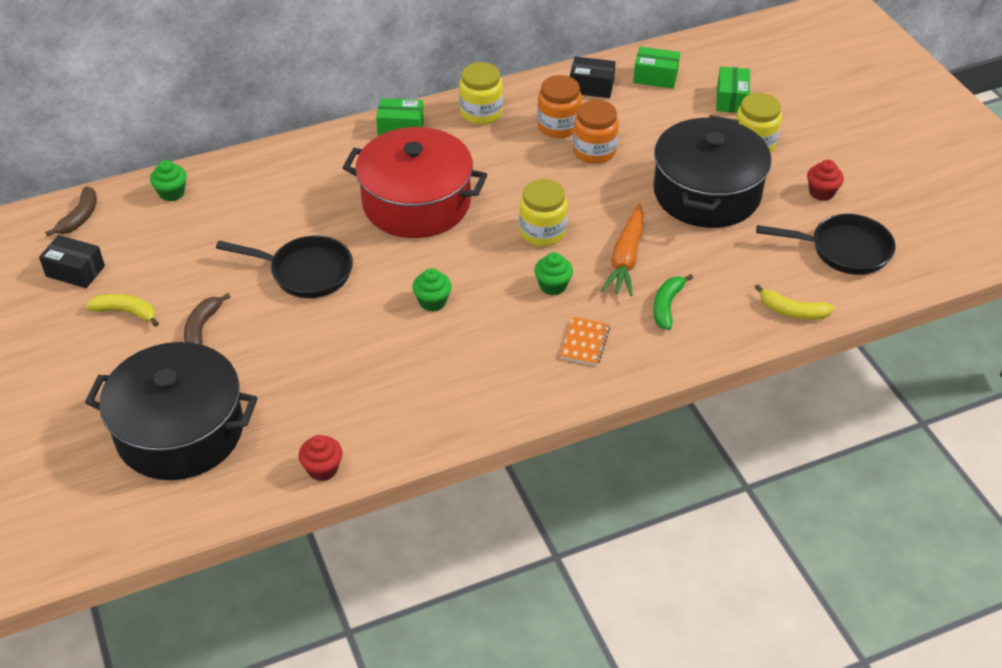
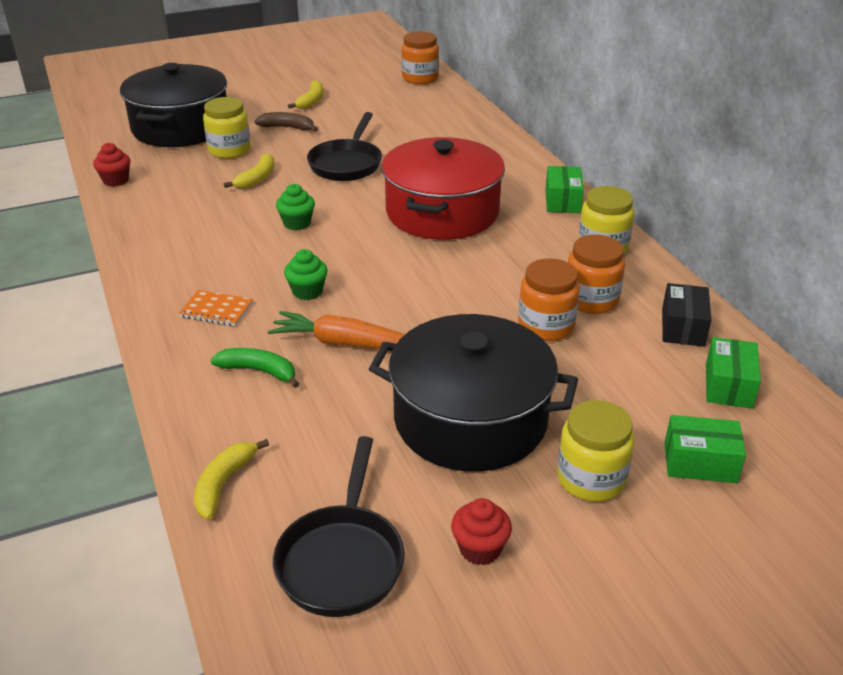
camera: 90 degrees right, 10 degrees down
black box [39,235,105,288] -> none
brown banana [45,186,97,236] -> orange jar [401,31,439,84]
green cupcake [150,160,187,201] -> none
yellow jar [519,179,567,247] -> yellow jar moved to [203,97,251,158]
none -> yellow banana [224,153,275,189]

